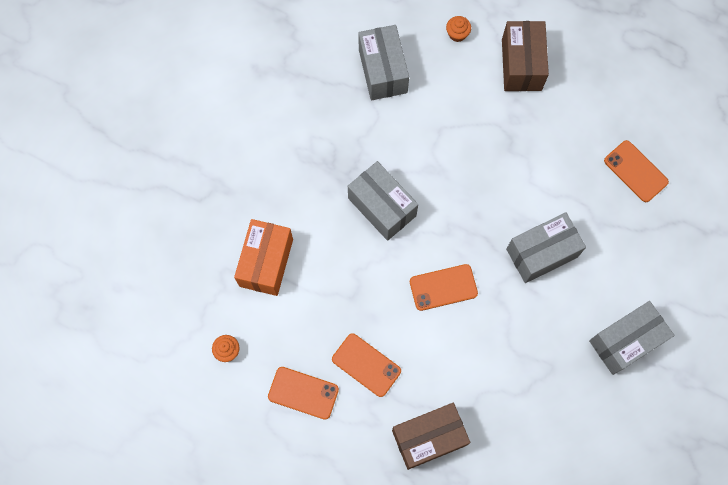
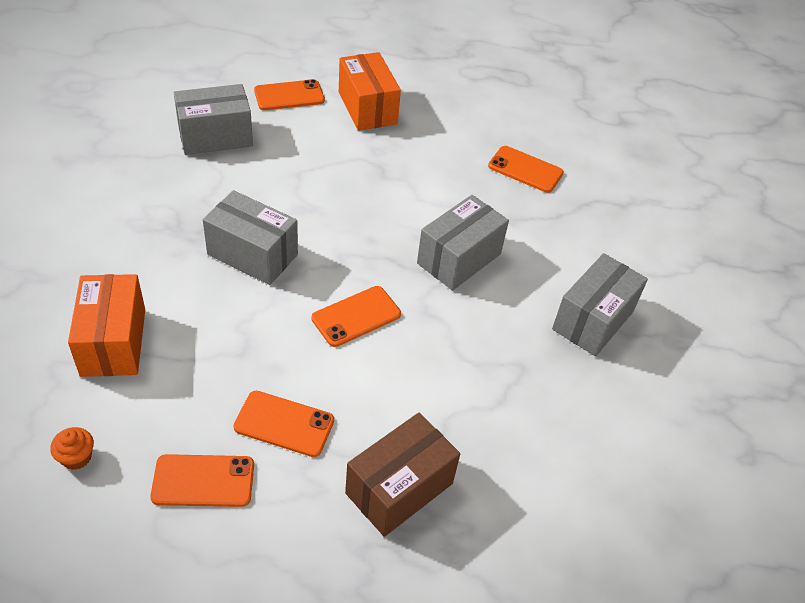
camera: 25 degrees left, 25 degrees down
grey box [359,25,409,100] -> grey box turned 75 degrees counterclockwise [174,84,253,155]
orange cupcake [446,16,471,42] -> orange phone [254,79,325,110]
brown box [502,21,549,91] -> orange box [339,52,401,131]

